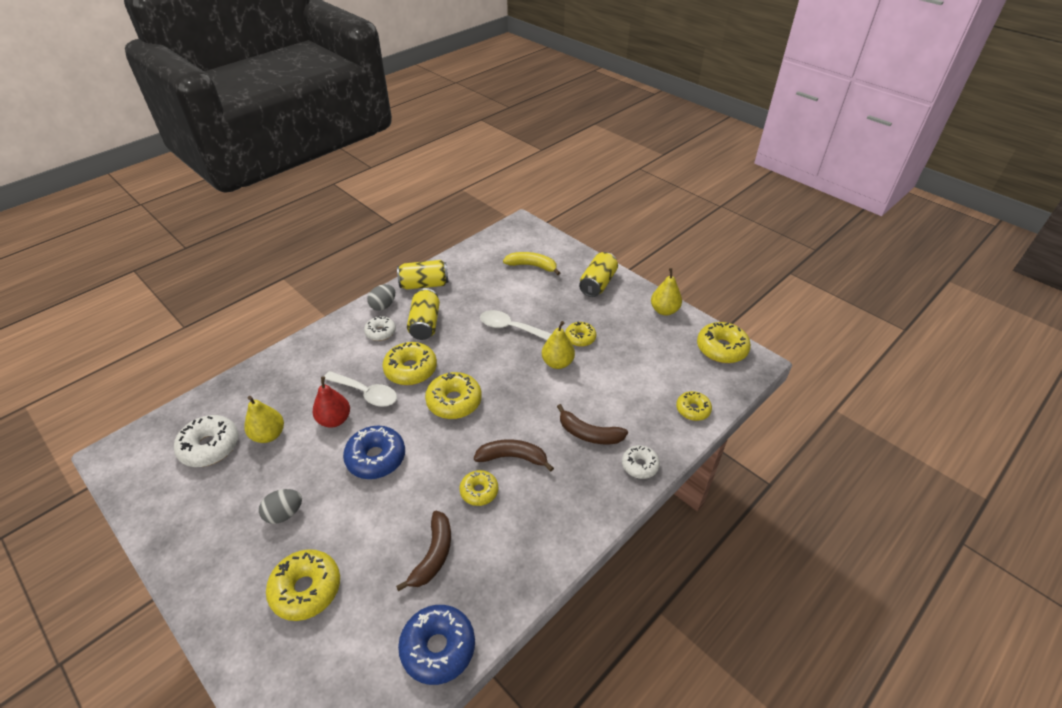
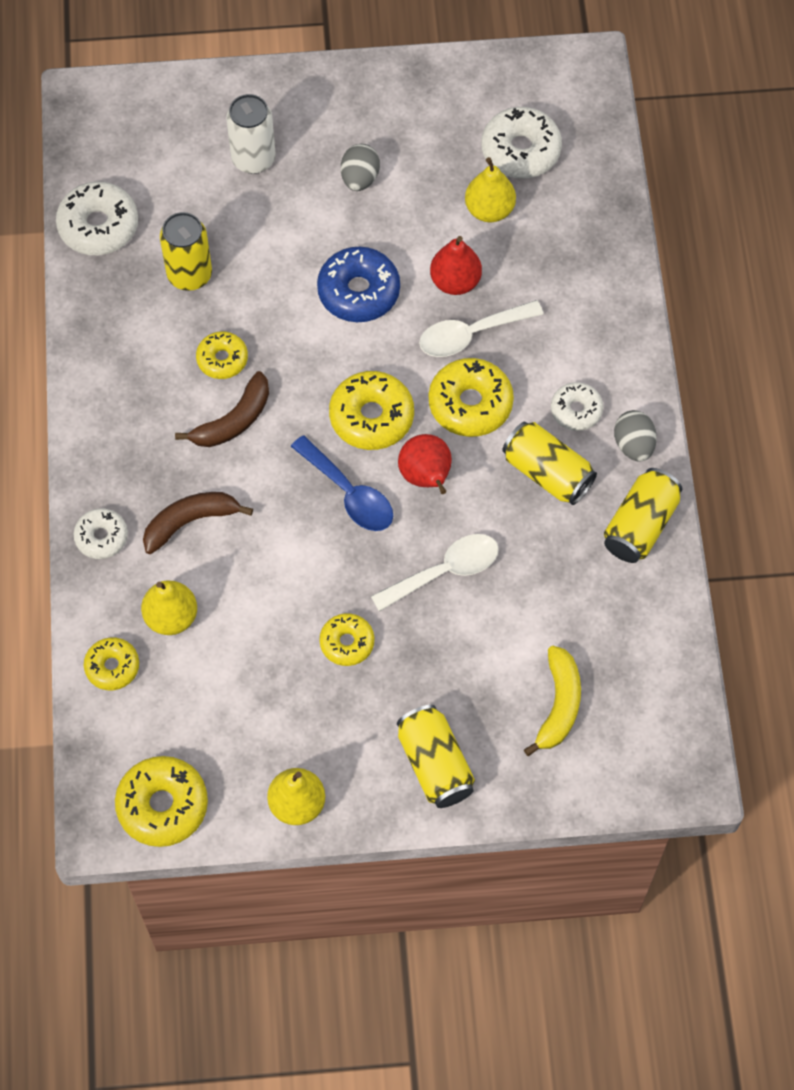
camera: 130 degrees right, 20 degrees up
yellow donut [266,549,340,621] -> white can [226,94,276,174]
brown banana [396,511,451,591] -> yellow can [160,212,212,291]
blue donut [398,605,475,685] -> white donut [56,182,138,255]
yellow banana [503,252,560,275] -> yellow banana turned 45 degrees counterclockwise [524,646,581,756]
yellow pear [542,321,575,369] -> yellow pear moved to [141,580,197,635]
none -> blue spoon [291,435,393,531]
none -> red pear [398,434,452,494]

